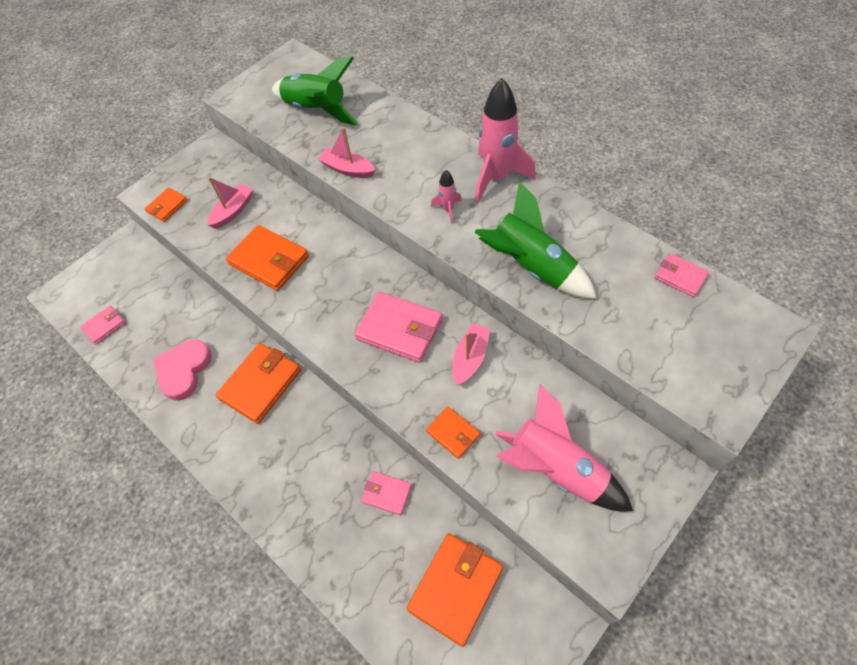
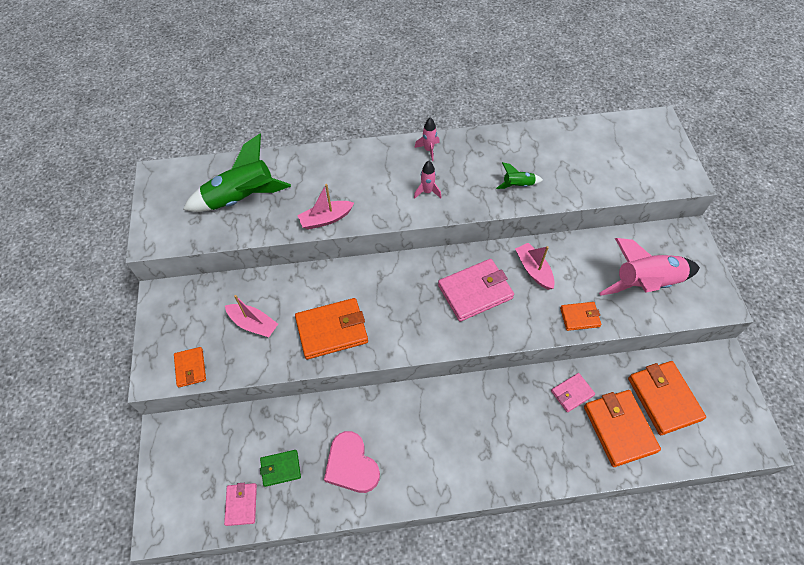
camera: 55 degrees left, 0 degrees up
pink boat [208,177,253,229] -> pink boat turned 135 degrees clockwise [225,295,278,337]
orange wallet [216,343,301,424] -> orange wallet moved to [584,390,661,467]
green rocket [474,181,597,299] -> green rocket [496,162,543,189], size x0.46
pink rocket [475,78,536,203] -> pink rocket [414,117,440,161], size x0.46
pink wallet [654,254,709,297] -> none
none -> green wallet [260,450,301,487]

